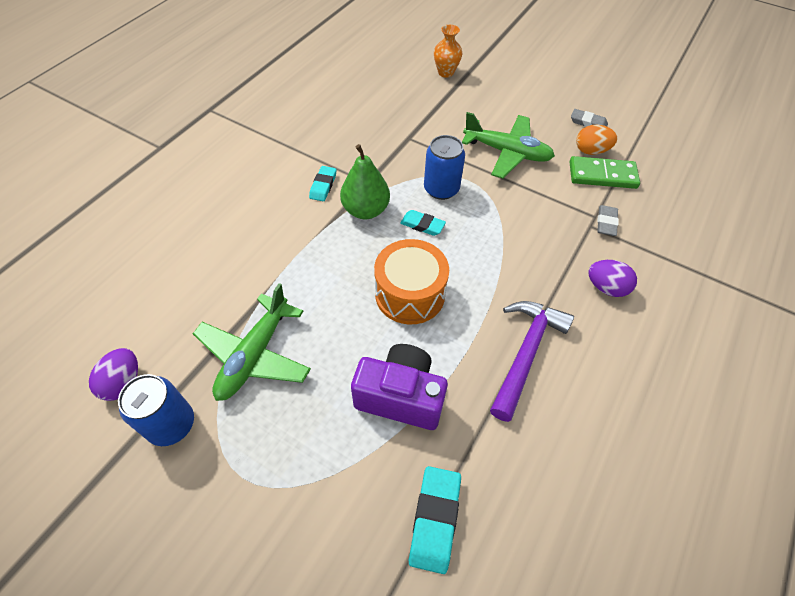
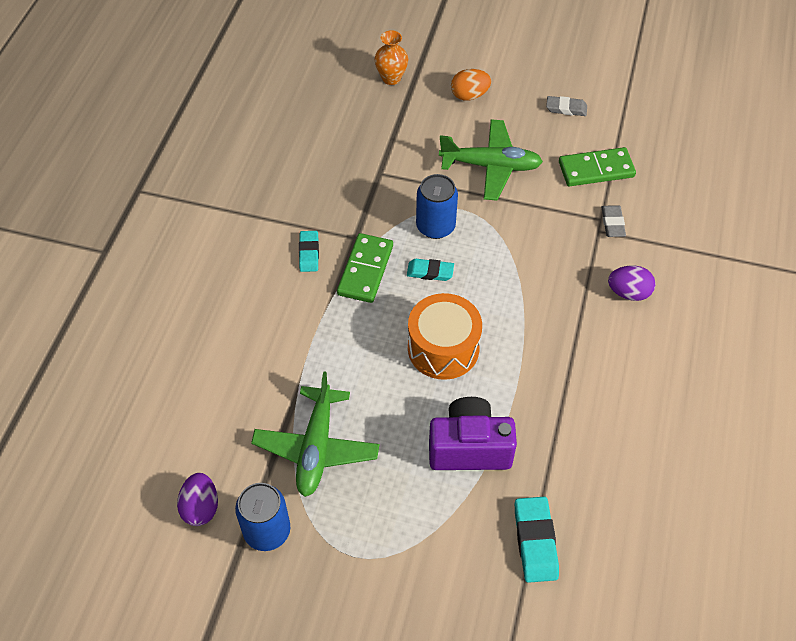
camera: 15 degrees left, 0 degrees up
green pear [340,144,390,219] -> green domino [337,233,393,303]
purple hammer [490,301,574,422] -> none
orange egg [576,125,617,155] -> orange egg moved to [451,69,491,101]

